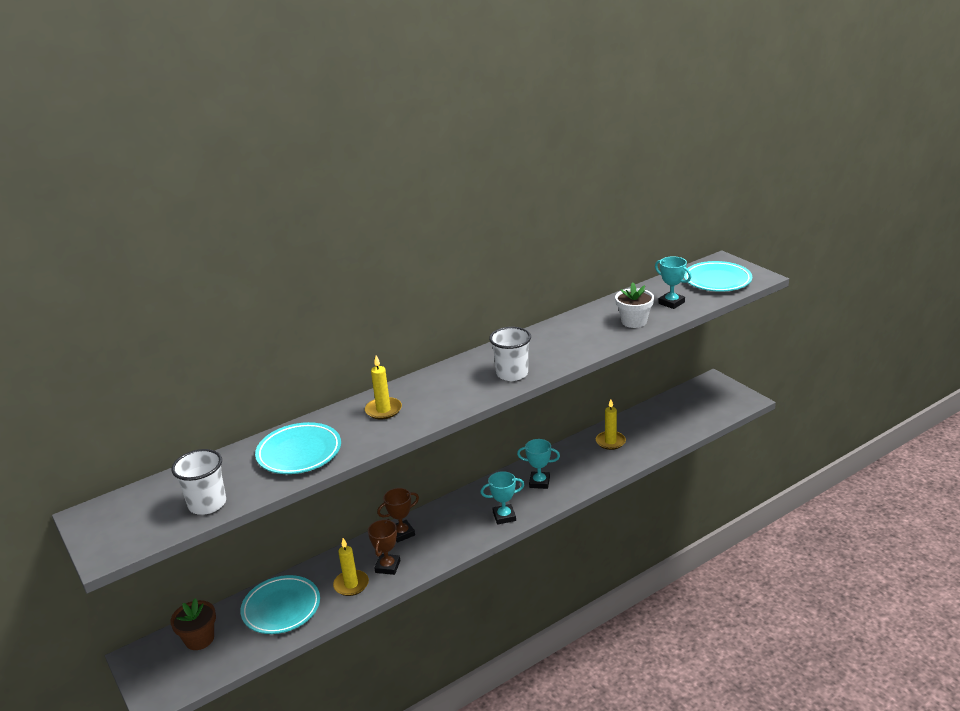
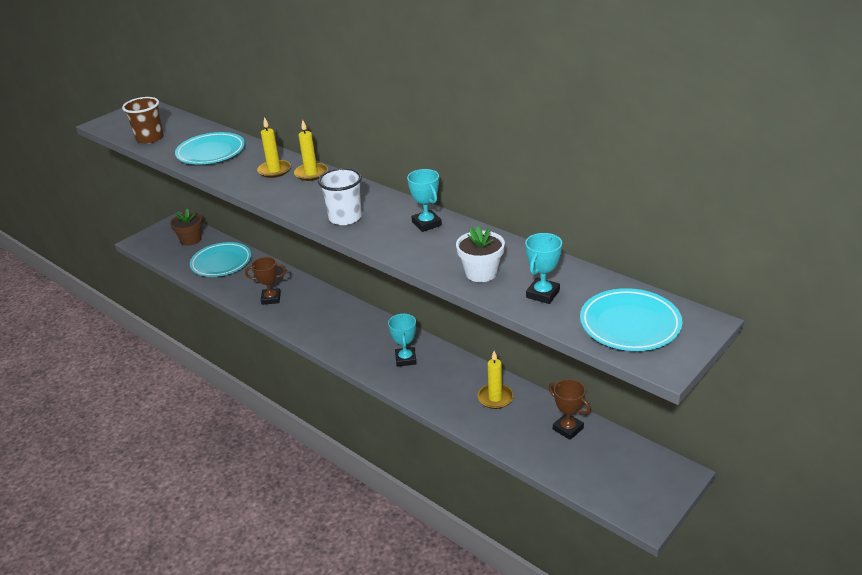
camera: 75 degrees right, 5 degrees up
white cup [171,449,226,515] -> brown cup [122,97,164,144]
yellow candle [333,538,369,596] -> yellow candle moved to [294,120,328,181]
brown trophy [377,488,419,542] -> brown trophy moved to [549,379,591,440]
turquoise trophy [481,471,524,525] -> turquoise trophy moved to [407,169,442,232]

